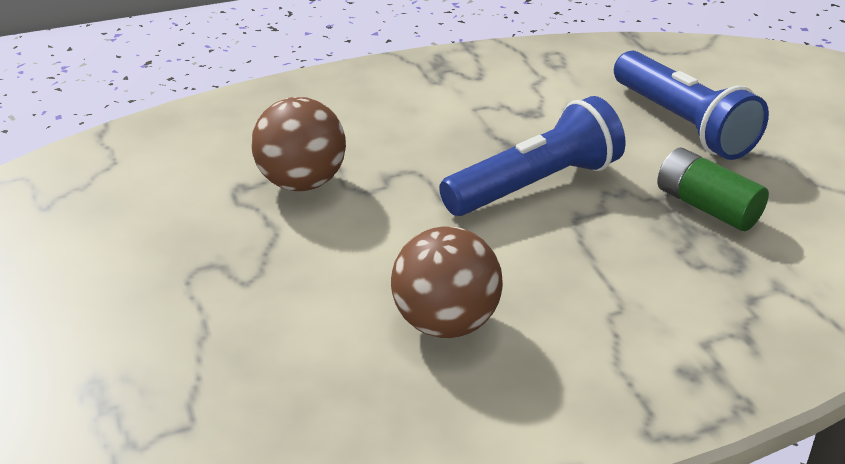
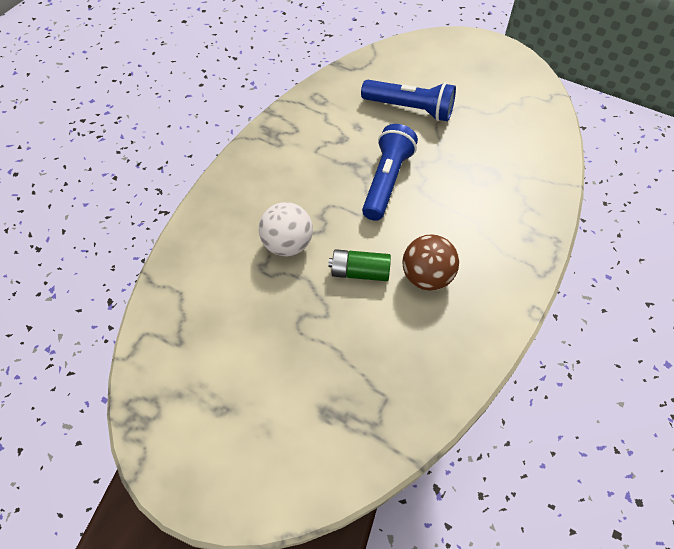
camera: 40 degrees left, 20 degrees up
brown ball [251,97,346,191] -> white ball [259,202,313,256]
green battery [657,148,769,231] -> green battery moved to [328,249,391,281]

